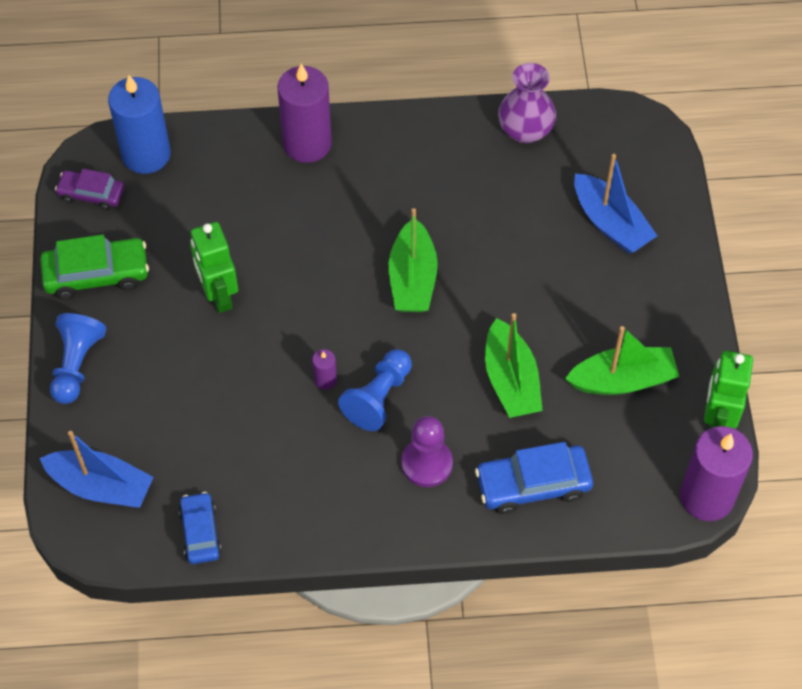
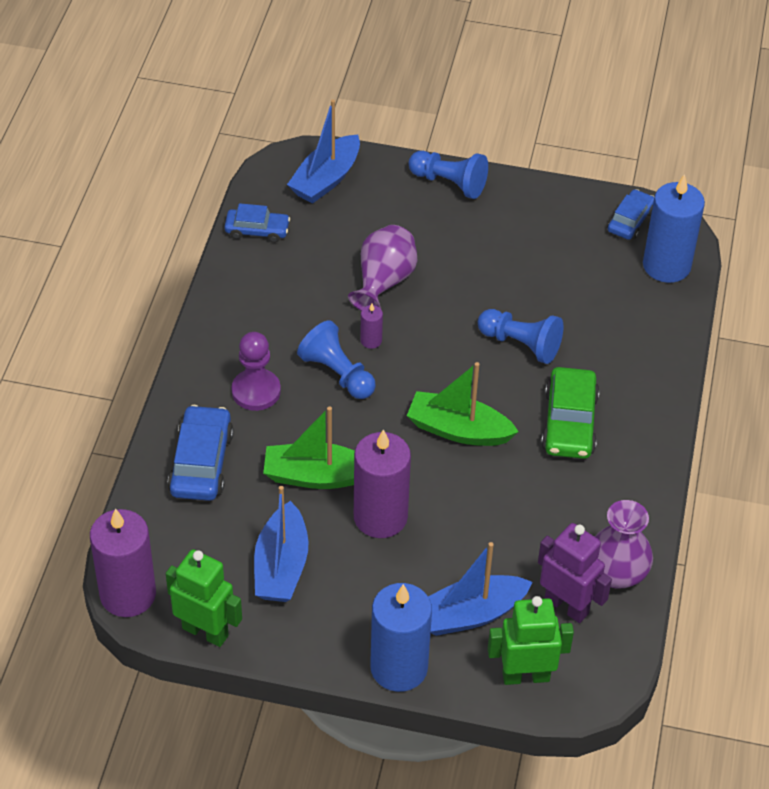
camera: 105 degrees right, 10 degrees down
green car [40,235,149,300] -> green car moved to [541,367,600,459]
purple car [55,169,124,210] -> blue car [608,189,654,240]
green robot [190,222,238,313] -> green robot moved to [488,596,574,685]
purple candle [277,64,332,163] -> purple candle moved to [354,429,411,538]
green boat [565,326,679,395] -> blue boat [254,486,308,602]
none -> purple vase [348,225,418,311]
none -> blue candle [370,583,432,692]
none -> blue pawn [478,309,563,364]
none -> purple robot [538,523,612,623]

